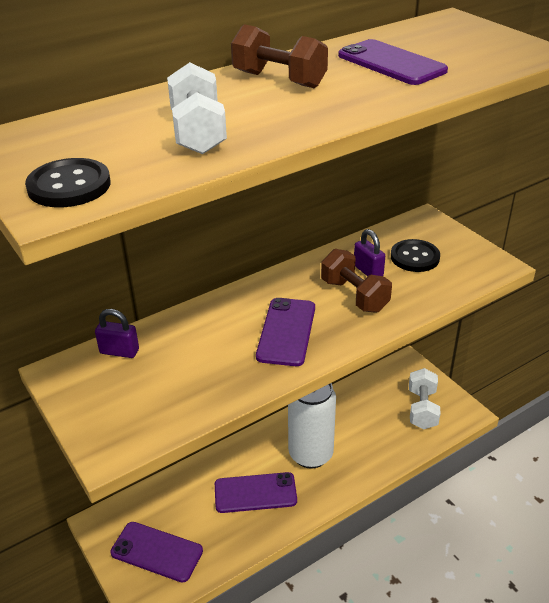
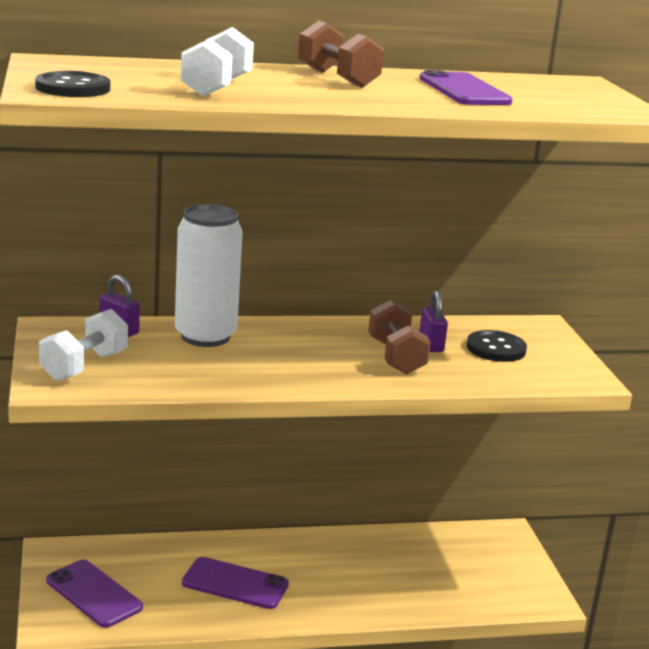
camera: 20 degrees right, 15 degrees down
purple phone [256,298,315,366] -> none
white can [288,383,336,469] -> white can moved to [175,204,243,347]
white dumbbell [409,368,441,429] -> white dumbbell moved to [39,309,128,381]

